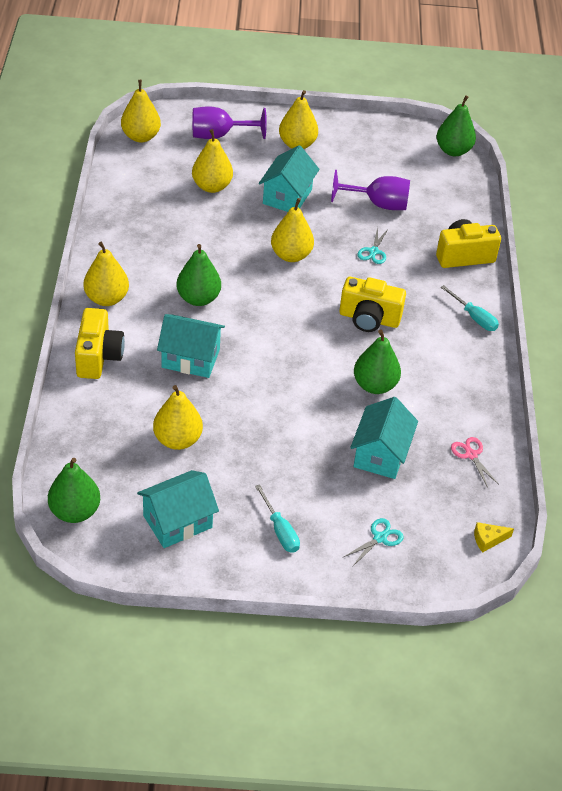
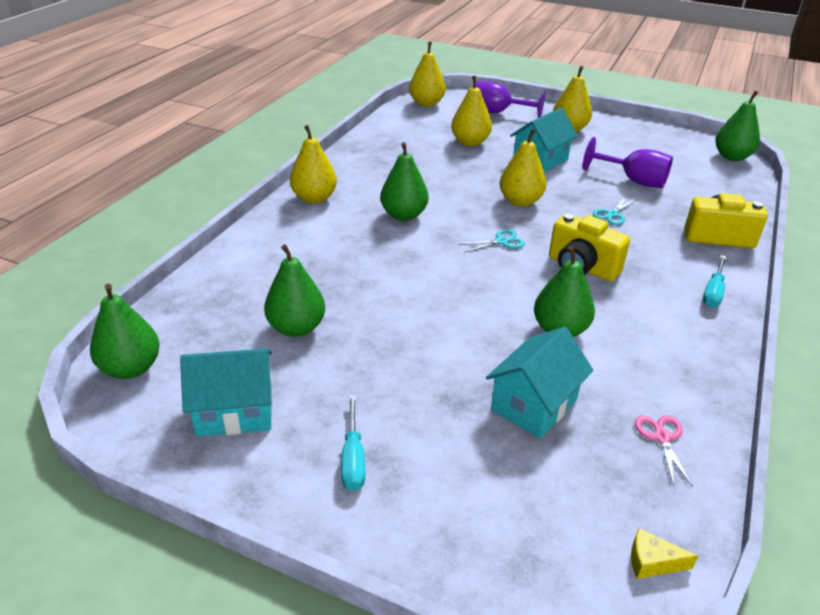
camera: 25 degrees right, 10 degrees down
yellow camera [75,308,125,379] -> none
yellow pear [153,385,203,450] -> green pear [264,244,325,337]
turquoise house [157,314,225,378] -> none
turquoise scissors [344,518,404,566] -> turquoise scissors moved to [459,229,525,253]
turquoise screwdriver [441,285,499,331] -> turquoise screwdriver turned 45 degrees clockwise [703,255,726,308]

